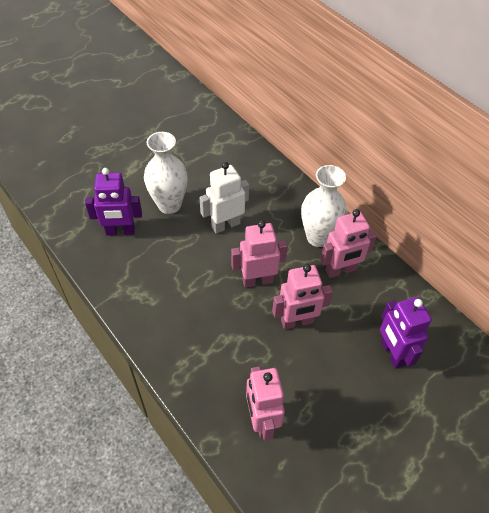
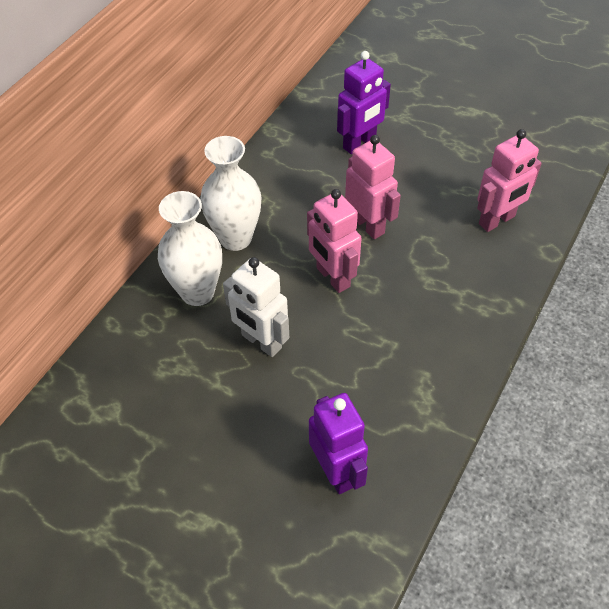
camera: 110 degrees left, 0 degrees up
white vase [144,132,188,214] -> white vase moved to [158,191,222,306]
pink robot [320,209,377,278] -> none

